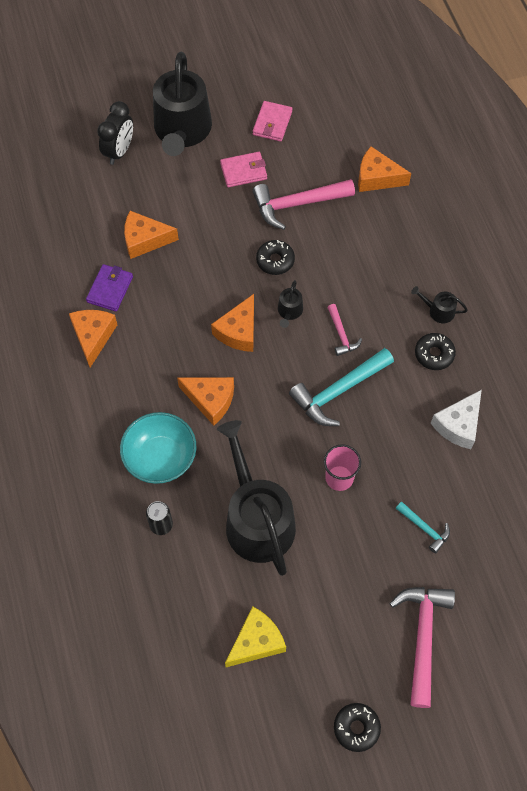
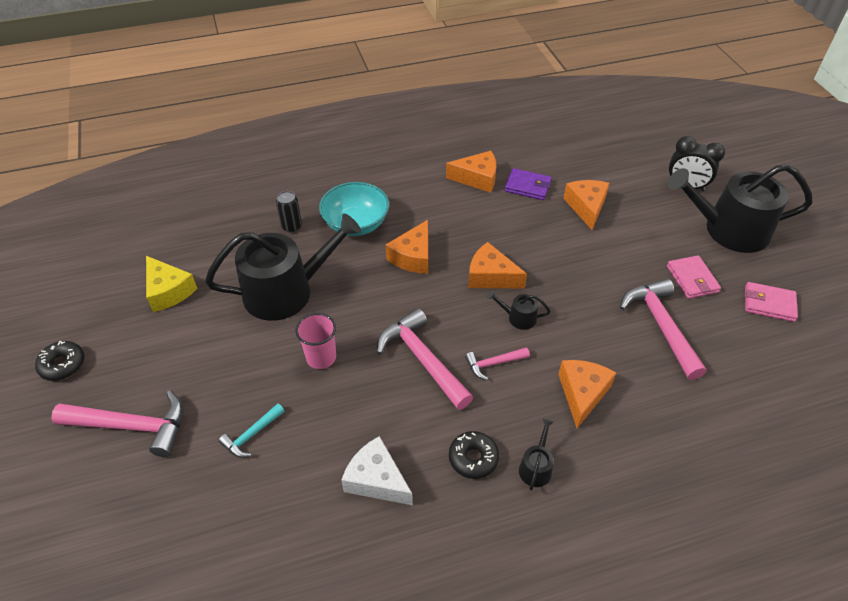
camera: 90 degrees right, 15 degrees down
black donut [256,240,295,275] -> none
turquoise hammer [289,348,394,426] -> pink hammer [377,308,473,410]
orange cheese [358,146,411,192] -> orange cheese moved to [558,360,616,428]

